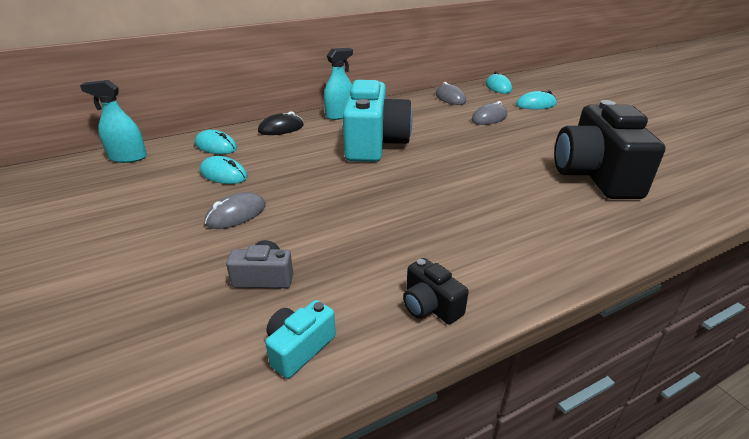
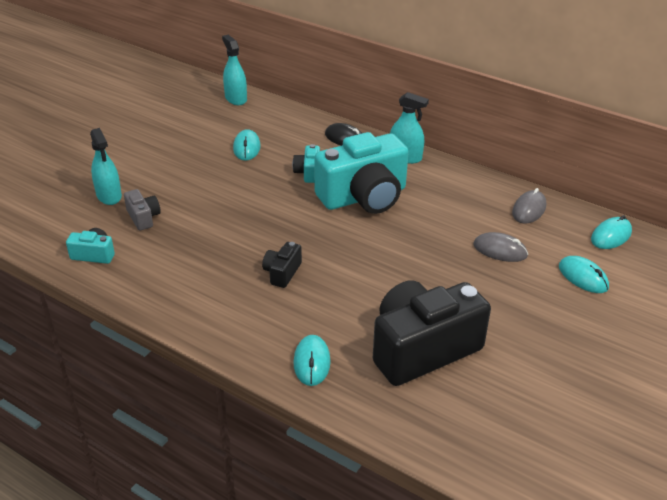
camera: 60 degrees right, 5 degrees up
turquoise mouse [195,130,237,154] -> turquoise mouse moved to [293,335,331,386]
grey mouse [205,192,266,229] -> none
black camera [403,258,469,324] -> black camera moved to [262,242,302,288]
none -> turquoise spray bottle [90,128,122,205]
none -> turquoise camera [293,144,320,183]

